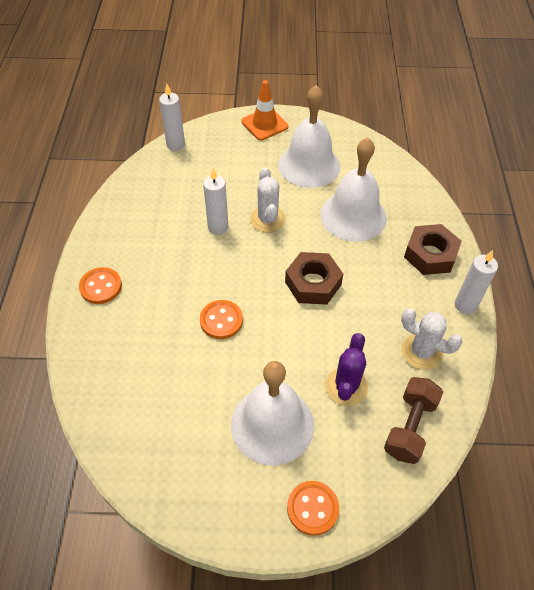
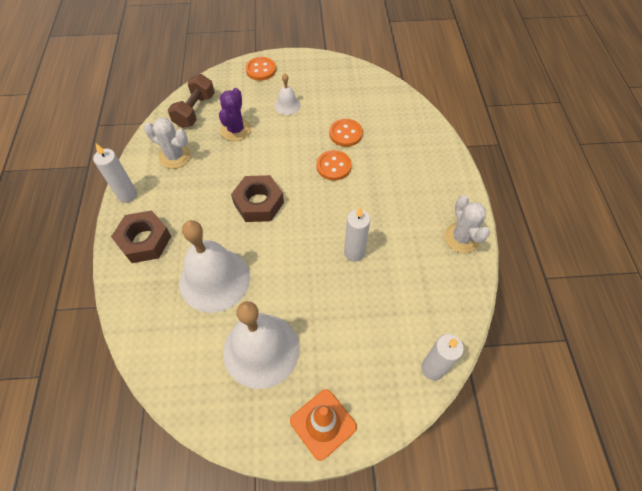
camera: 175 degrees right, 5 degrees up
orange button [79,267,122,304] -> orange button moved to [329,119,363,147]
white bell [231,361,314,466] -> white bell [275,74,300,115], size x0.46
white cactus [250,167,286,232] -> white cactus moved to [444,195,490,253]

